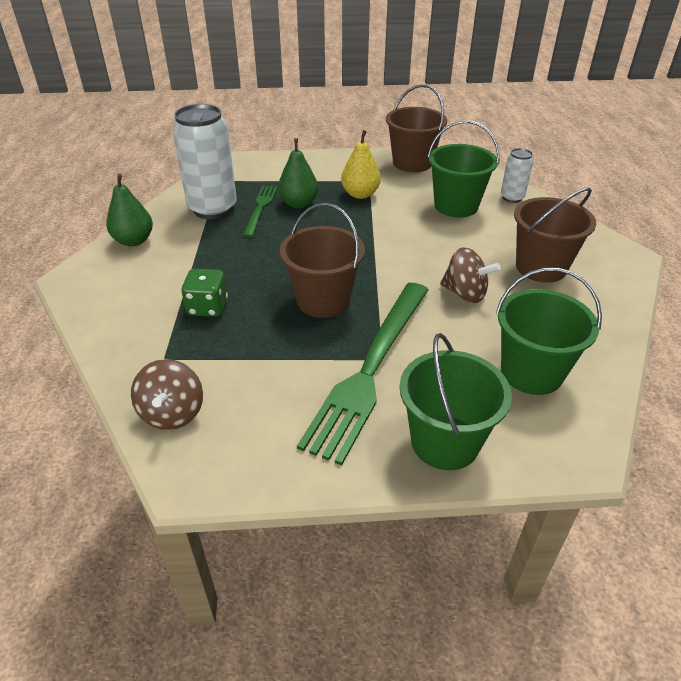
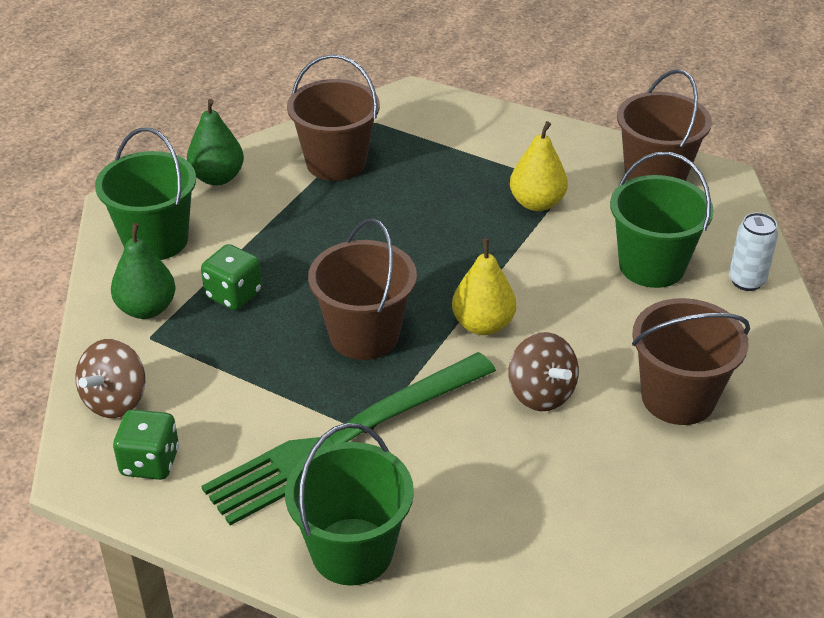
camera: 30 degrees right, 0 degrees up
white can [173,104,237,219] -> brown bucket [287,54,380,181]
green fork [243,186,277,237] -> none
green pear [278,138,318,208] -> green pear moved to [111,223,176,319]
green bucket [496,268,602,395] -> green bucket moved to [95,128,196,260]
none -> green dice [113,409,179,480]
none -> yellow pear [452,238,516,335]

